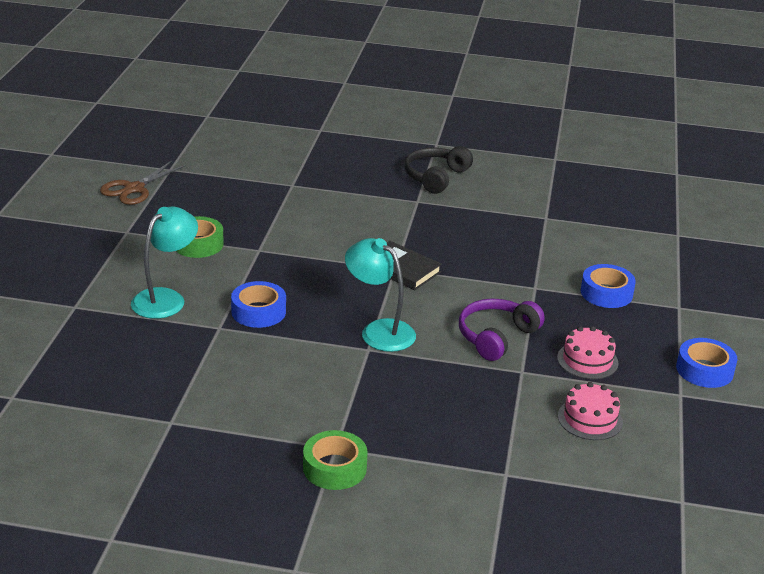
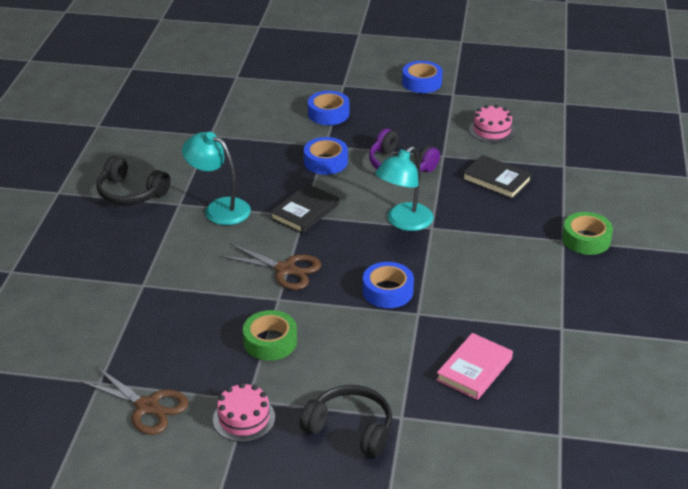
camera: 90 degrees left, 5 degrees up
turquoise lamp [131,206,198,319] -> turquoise lamp moved to [182,132,251,225]
pink cake [557,326,619,379] -> pink cake moved to [213,383,275,442]
none -> brown scissors [220,243,321,290]
none -> black headphones [300,385,392,458]
none -> blue tape [304,137,348,175]
none -> pink book [436,333,513,400]
none -> black book [462,155,532,199]

